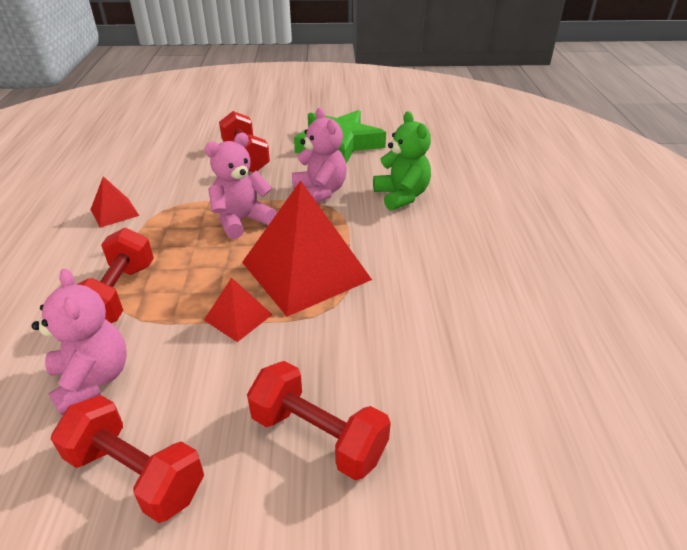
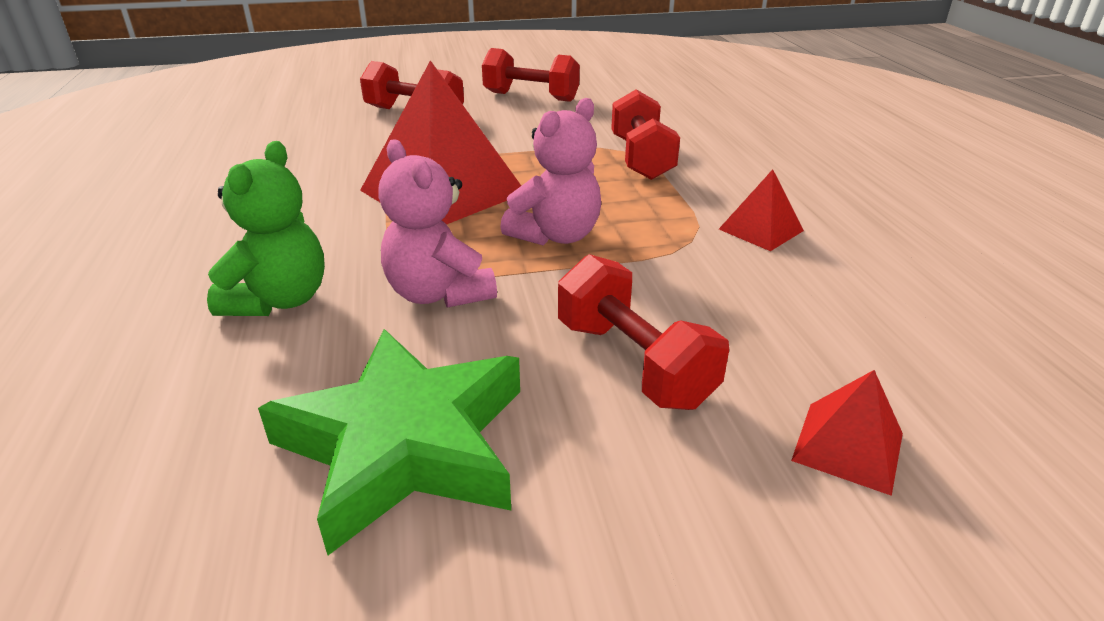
camera: 170 degrees right, 5 degrees down
pink teddy bear [32,269,127,416] -> none
red pyramid [204,277,273,342] -> red pyramid moved to [791,370,903,496]
green teddy bear [373,111,431,211] -> green teddy bear turned 135 degrees counterclockwise [207,141,325,316]

